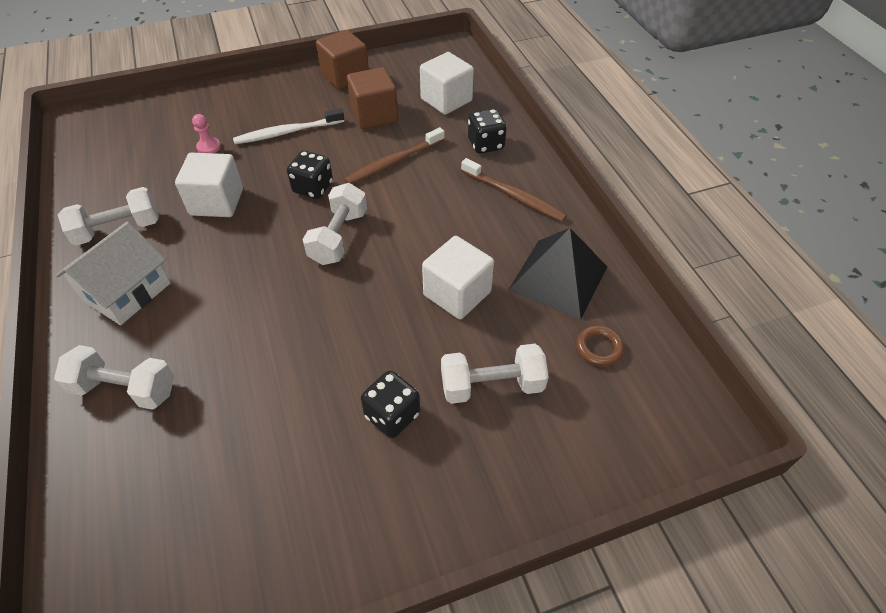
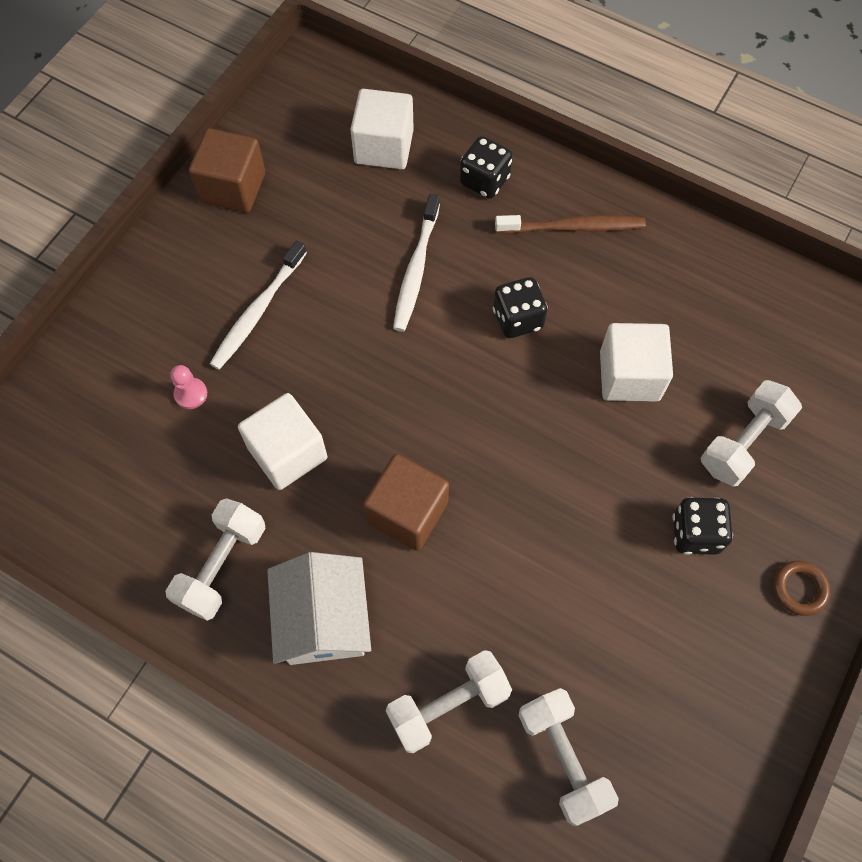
camera: 40 degrees left, 15 degrees up
black dice [287,151,333,199] -> black dice moved to [493,277,548,338]
white dumbbell [303,183,367,265] -> white dumbbell moved to [519,688,619,826]
brown toothbrush [344,127,445,184] -> white toothbrush [393,194,440,332]
brown cube [347,67,398,129] -> brown cube moved to [363,454,449,551]
black pyramid [508,228,607,320] -> none
brown ring [576,325,624,367] -> brown ring moved to [773,561,830,616]

